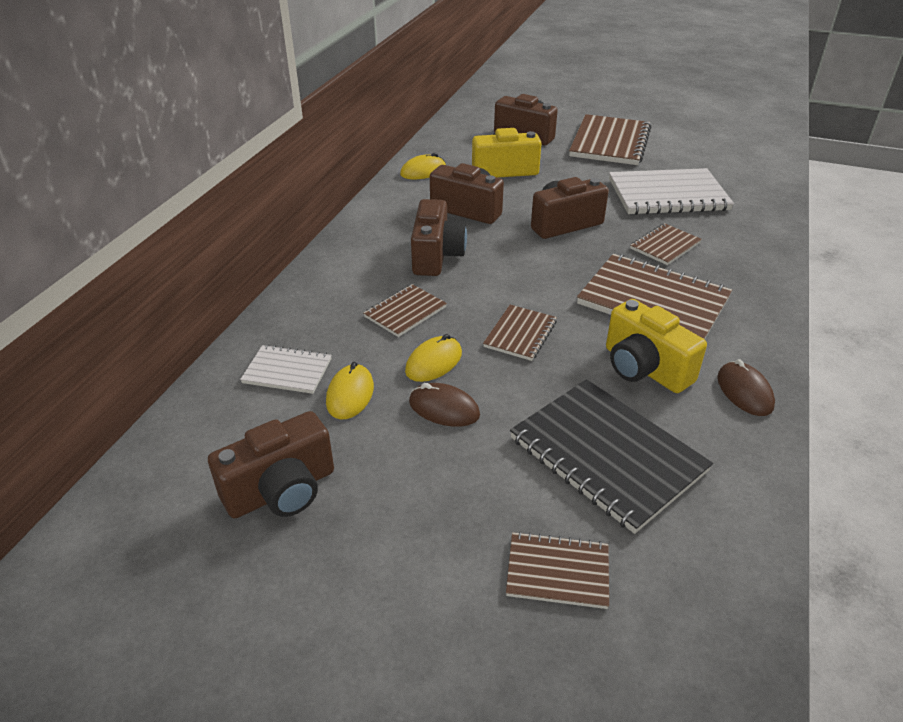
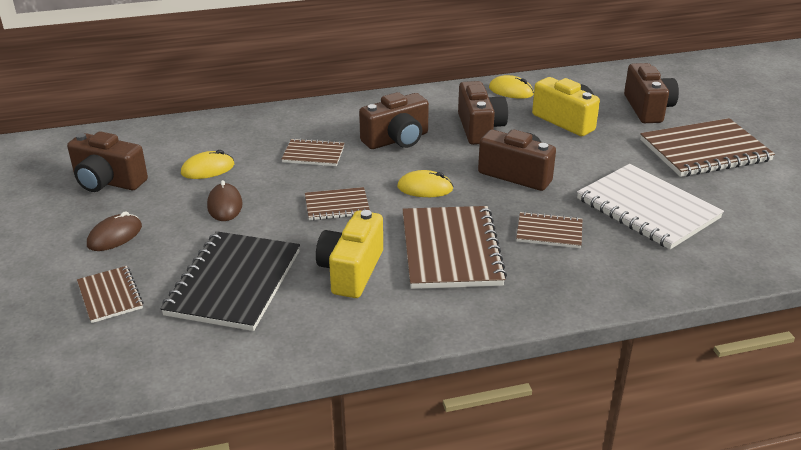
camera: 55 degrees right, 5 degrees down
white notebook [240,345,332,394] -> none
yellow mouse [405,334,462,382] -> yellow mouse moved to [397,170,454,197]
brown mouse [717,359,775,416] -> brown mouse moved to [87,211,142,251]

